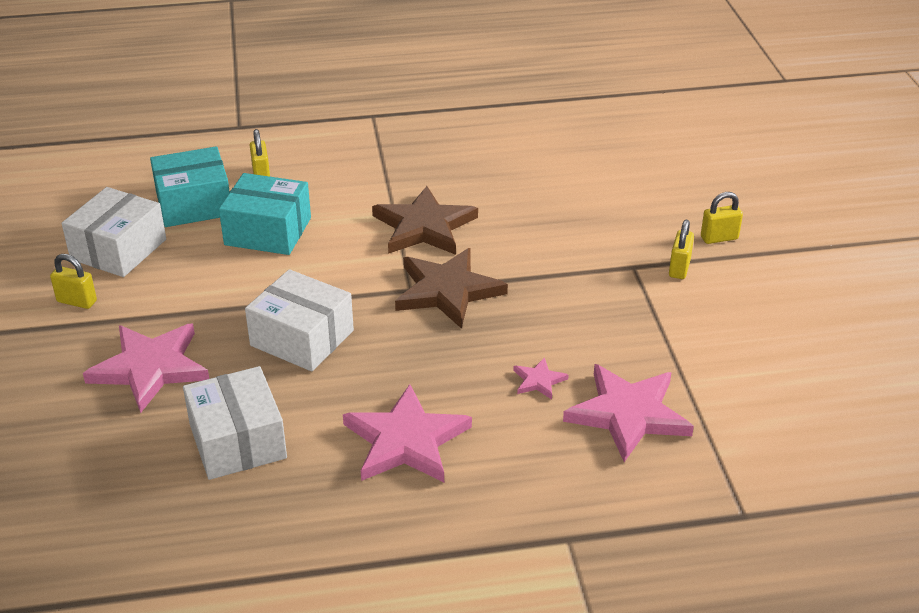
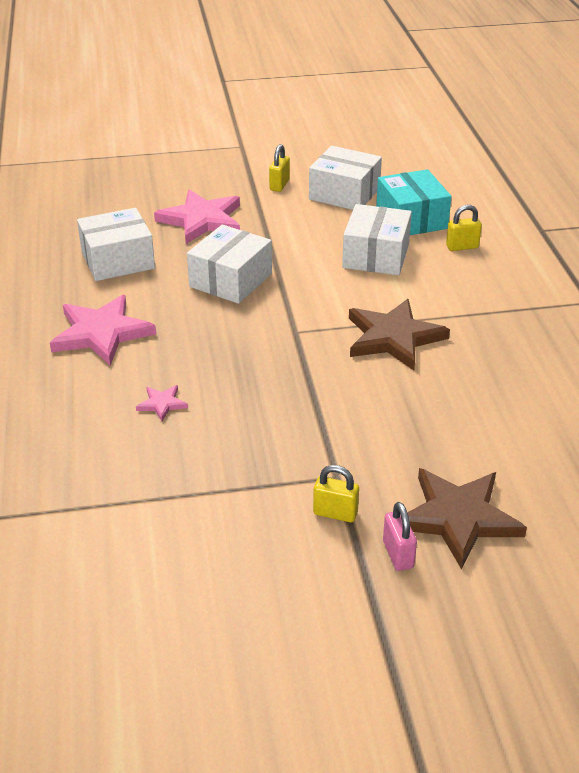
camera: 90 degrees right, 0 degrees up
turquoise box [219,173,311,255] -> white box [342,204,412,275]
brown star [395,248,508,329] -> brown star moved to [407,468,527,569]
pink star [563,364,694,462] -> none
yellow padlock [701,192,743,244] -> pink padlock [383,502,417,571]

